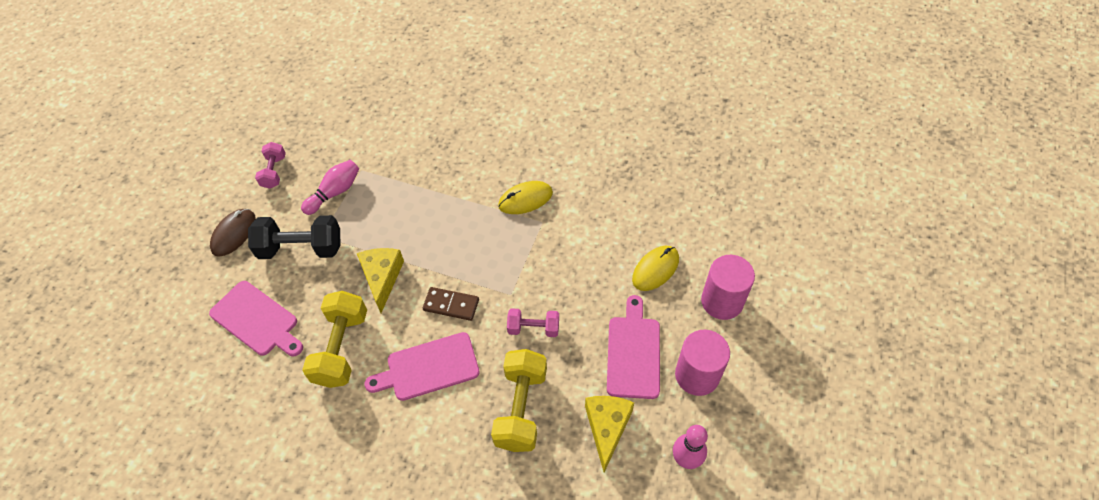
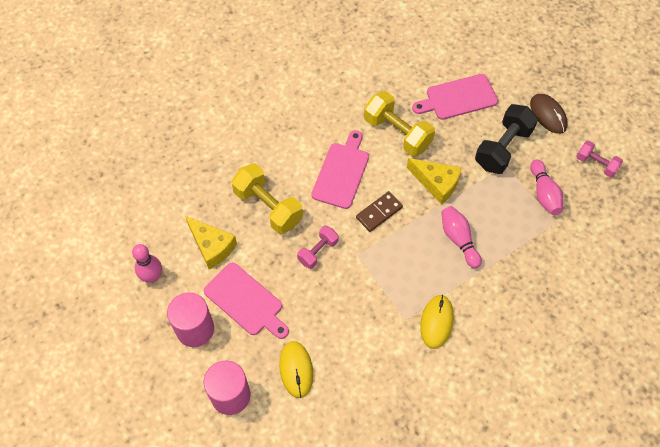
camera: 125 degrees right, 5 degrees up
none -> pink bowling pin [441,206,482,268]

